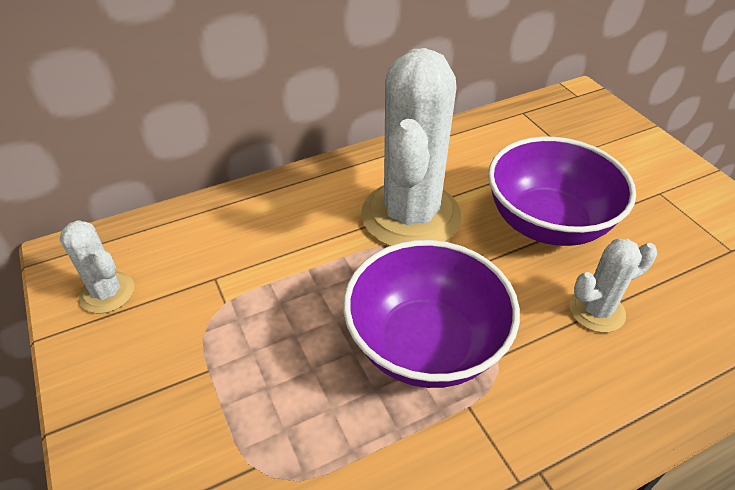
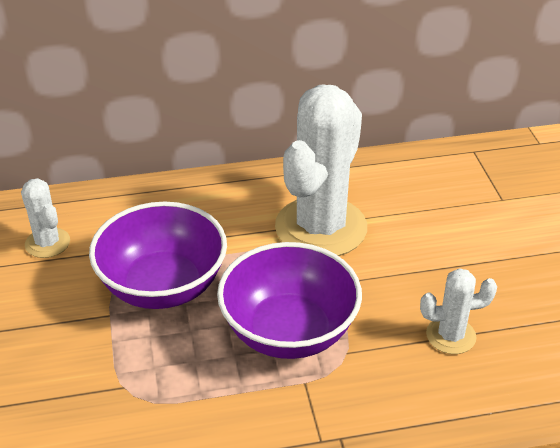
camera: 15 degrees right, 5 degrees down
purple bowl [488,136,636,246] -> purple bowl moved to [89,202,227,309]

